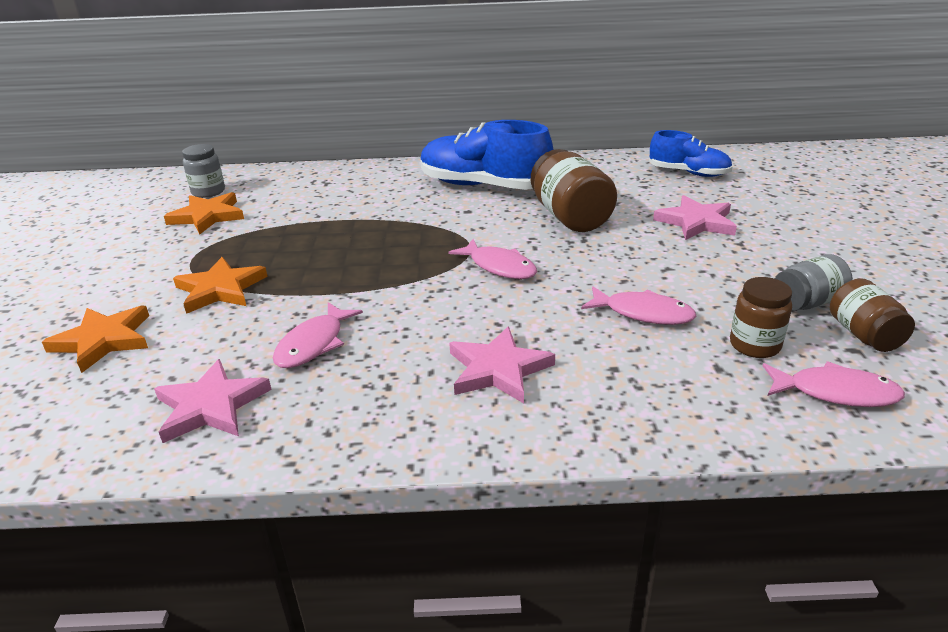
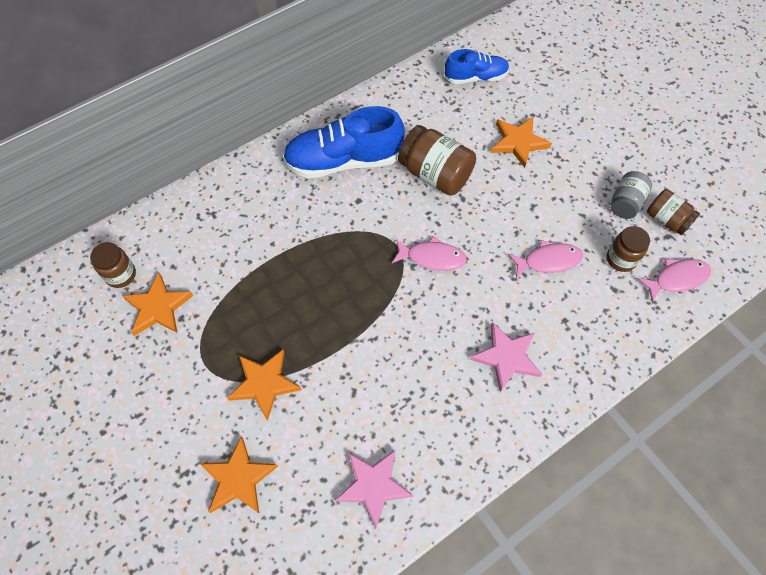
camera: 35 degrees left, 30 degrees up
grey jar [182,144,225,198] -> brown jar [90,242,136,288]
pink fish [273,302,363,368] -> none
pink star [653,195,737,240] -> orange star [491,117,552,168]

